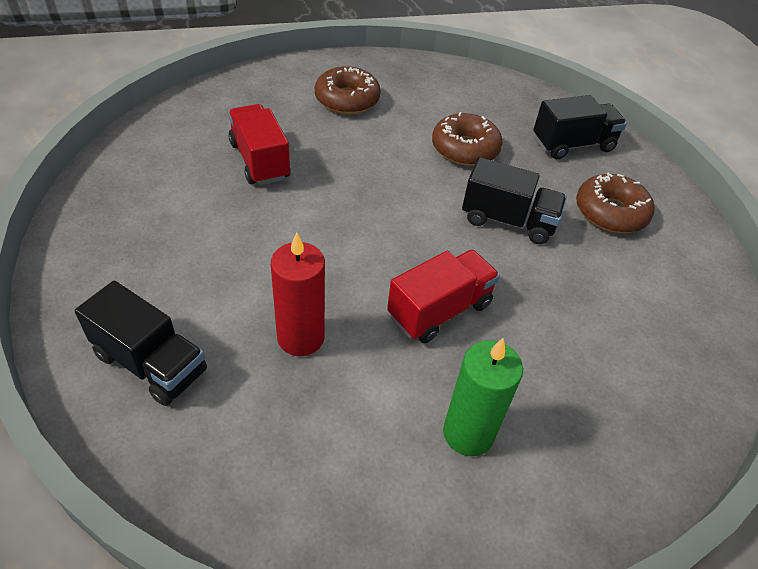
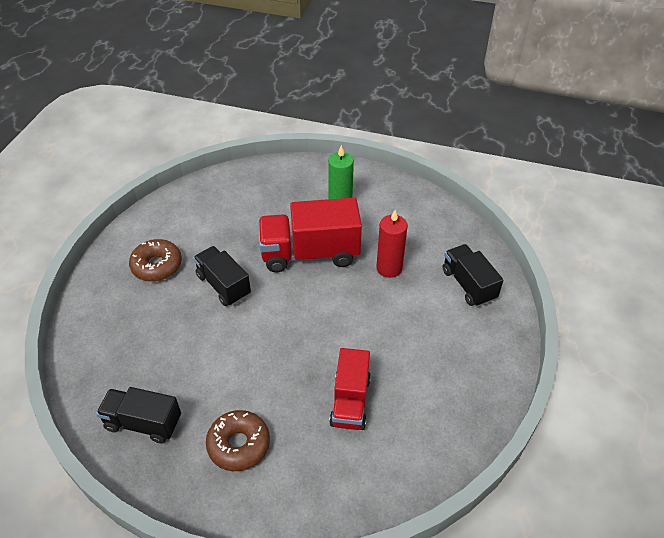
camera: 145 degrees left, 0 degrees up
red truck [387,250,500,343] -> red truck [258,198,362,272], size x1.60
brown donut [432,112,503,166] -> none
black truck [533,95,627,159] -> black truck moved to [96,387,181,444]

